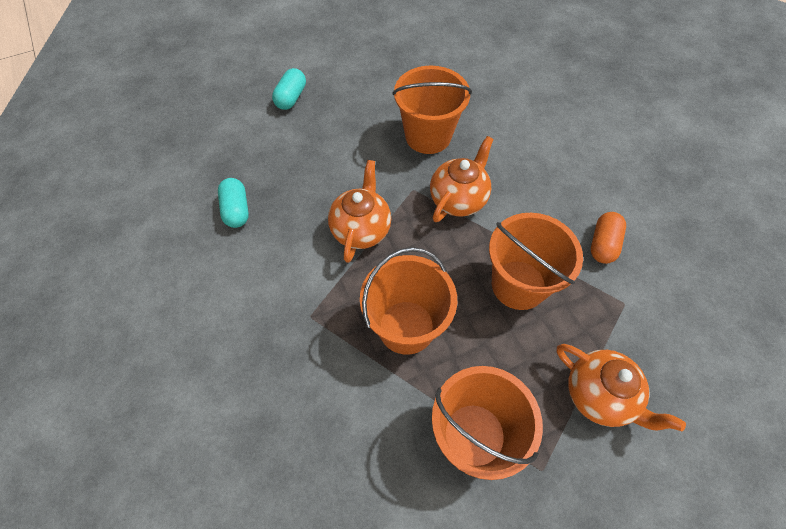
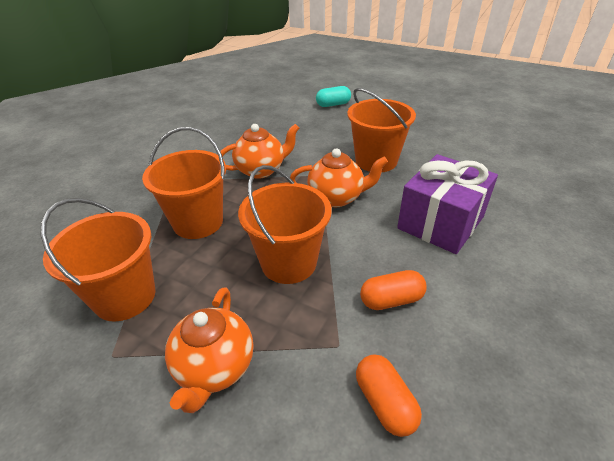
camera: 55 degrees right, 20 degrees down
turquoise capsule [218,178,249,228] -> none
none -> orange capsule [356,354,422,437]
none -> purple gift [397,154,498,254]

